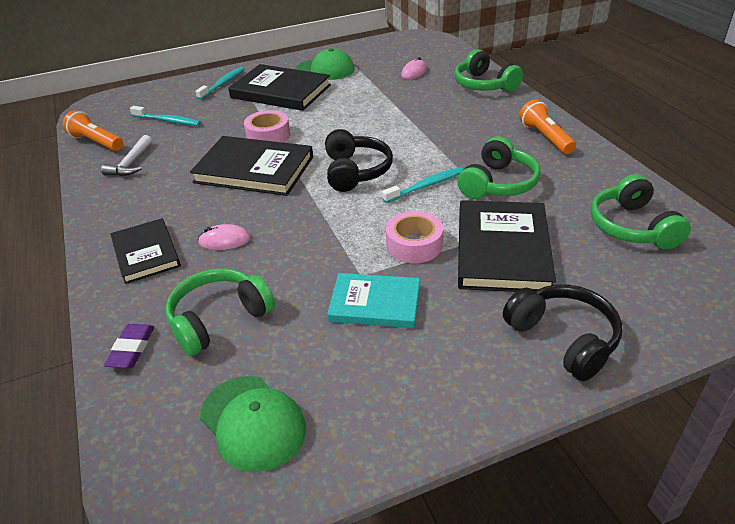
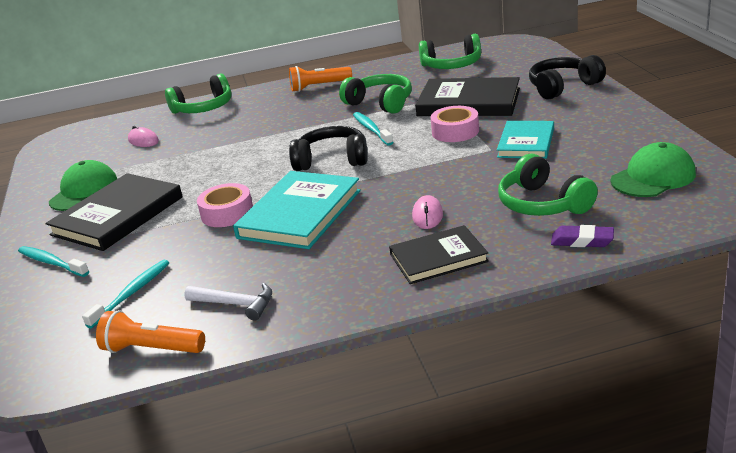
camera: 80 degrees left, 10 degrees down
orange flashlight [63,110,123,151] -> orange flashlight turned 60 degrees clockwise [96,310,205,353]
black book [190,136,313,196] -> turquoise book [233,171,361,249]

